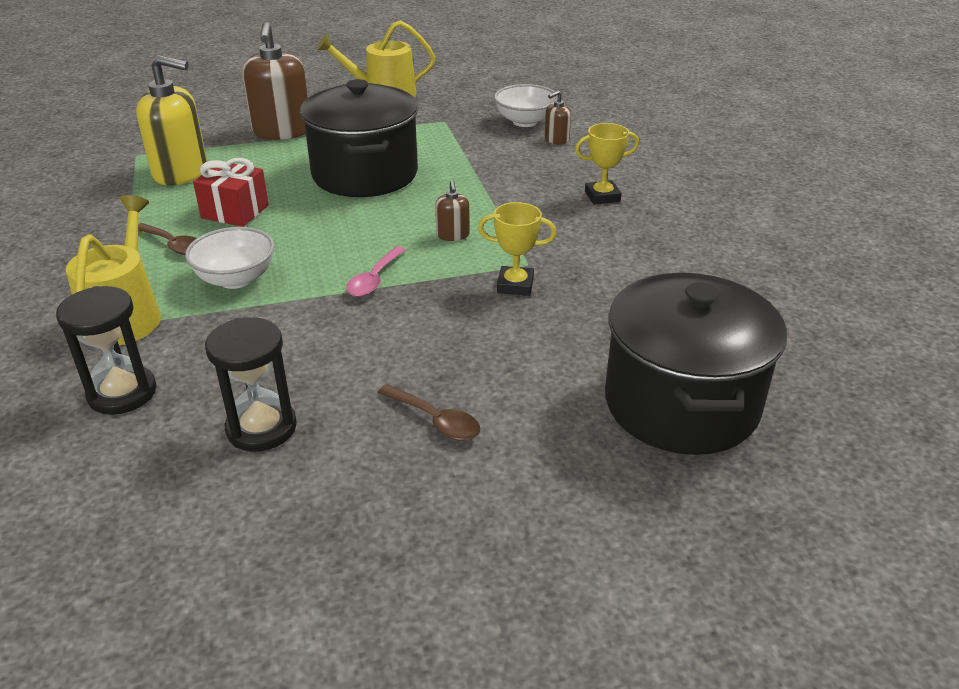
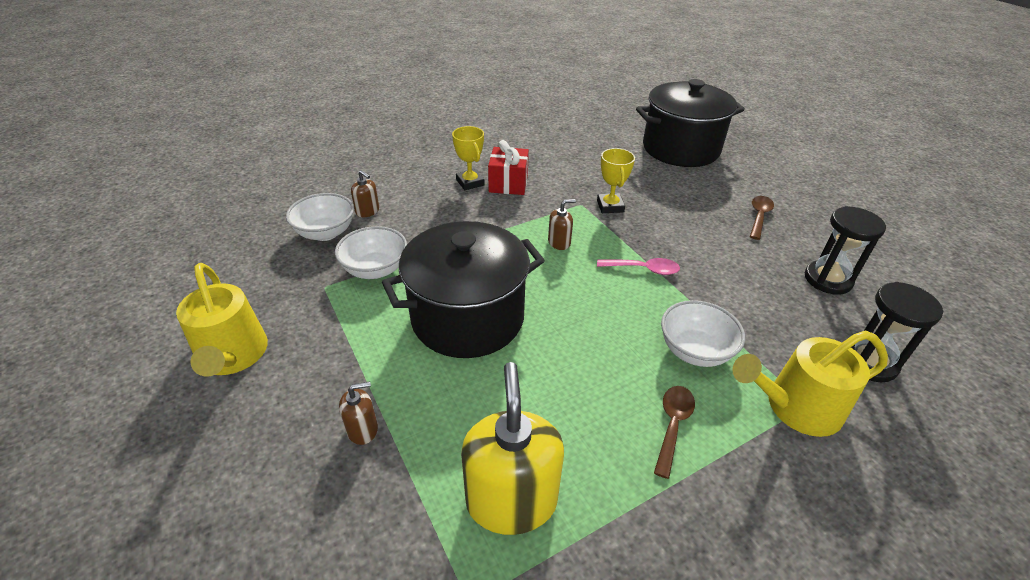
camera: 105 degrees left, 5 degrees up
red gift [193,158,269,227] -> red gift moved to [488,140,529,195]
brown soap dispenser [242,22,308,140] -> brown soap dispenser [339,382,378,445], size x0.46
none -> white bowl [335,226,407,279]

